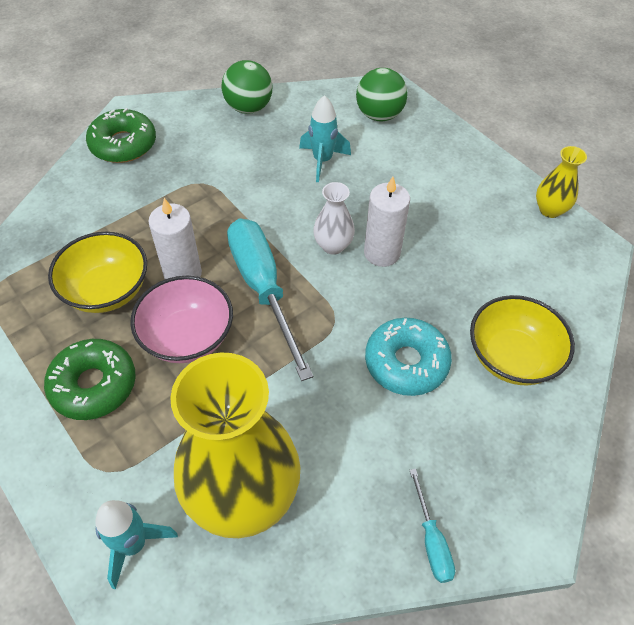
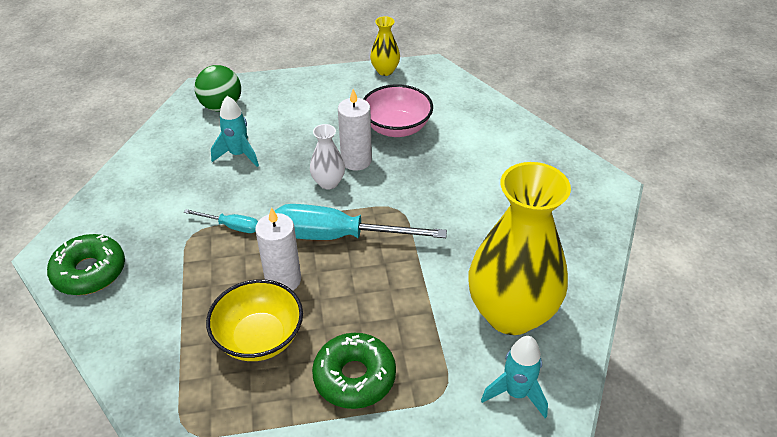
camera: 60 degrees left, 10 degrees down
pink bowl [130,276,233,363] -> pink bowl moved to [363,84,433,137]
green ball [222,60,272,114] -> none
turquoise donut [365,318,452,396] -> none
turquoise screwdriver [410,469,455,583] -> turquoise screwdriver moved to [184,209,258,233]
yellow bowl [470,295,575,386] -> none

